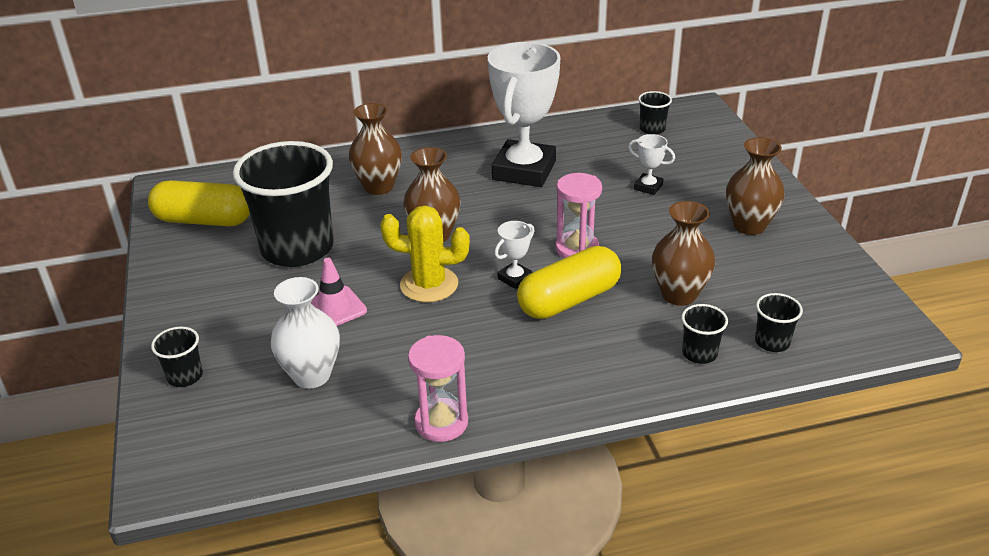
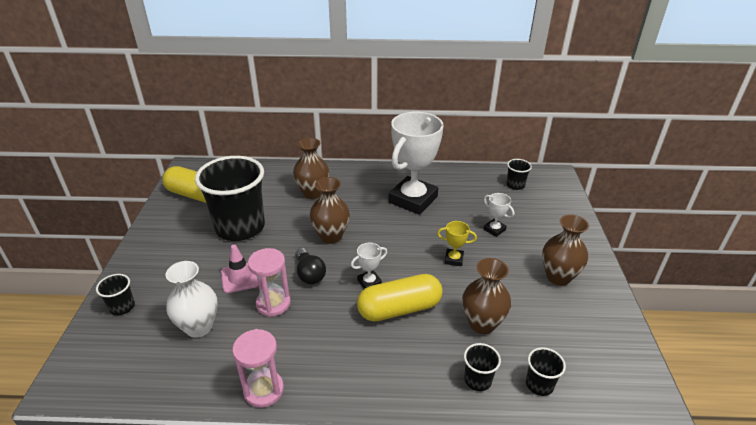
camera: 15 degrees right, 0 degrees up
yellow cactus [380,206,470,303] -> black light bulb [295,248,326,284]
pink hourglass [555,173,602,258] -> pink hourglass moved to [248,248,291,317]
none -> yellow trophy [437,221,477,266]

